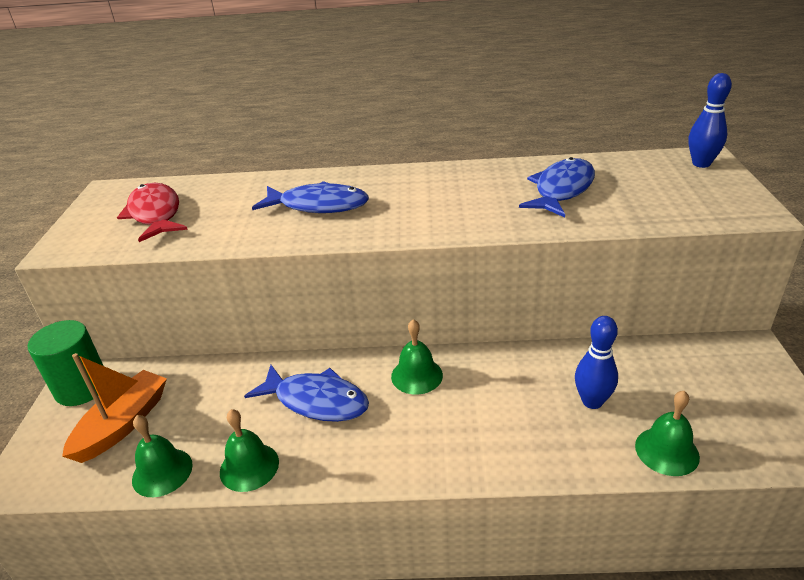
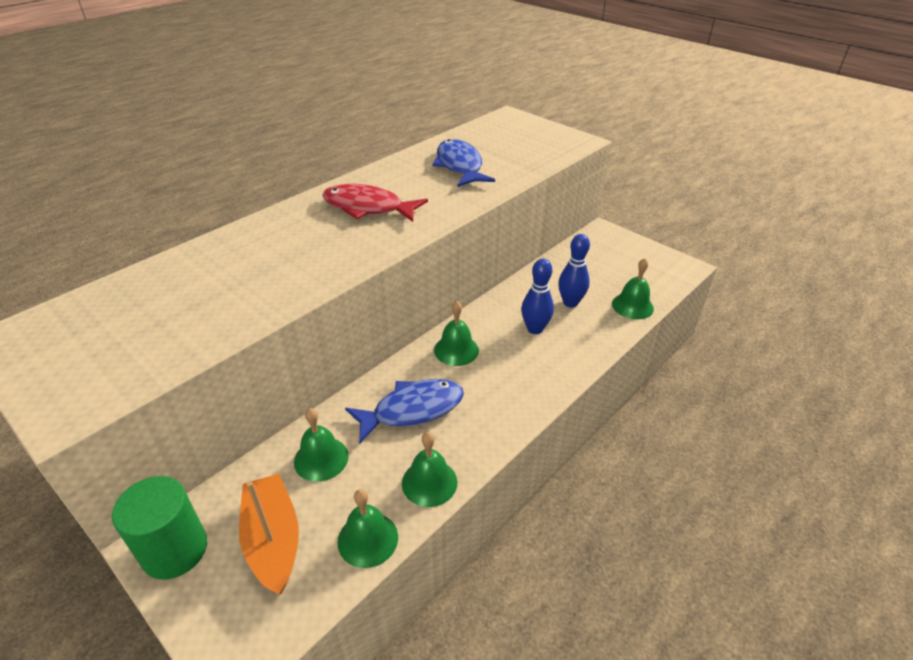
camera: 50 degrees left, 5 degrees up
red fish [117,183,188,242] -> red fish moved to [322,184,428,222]
blue fish [252,181,369,213] -> none
blue bowling pin [688,73,732,168] -> blue bowling pin moved to [521,259,554,334]
none -> green bell [294,408,349,482]

